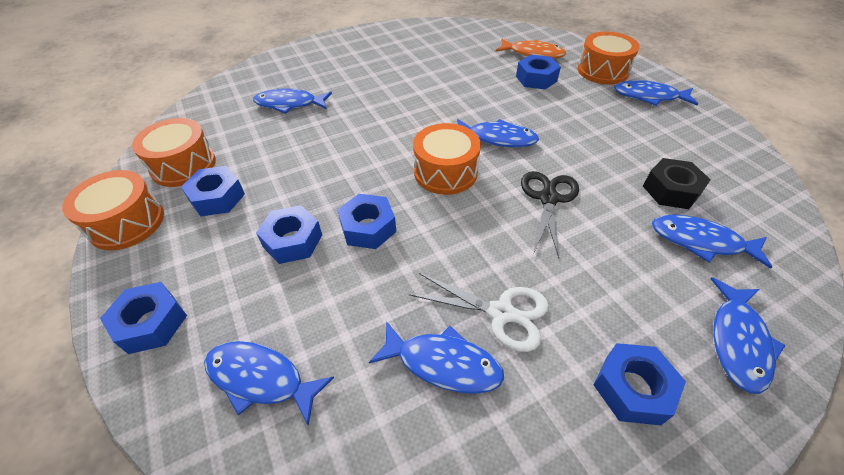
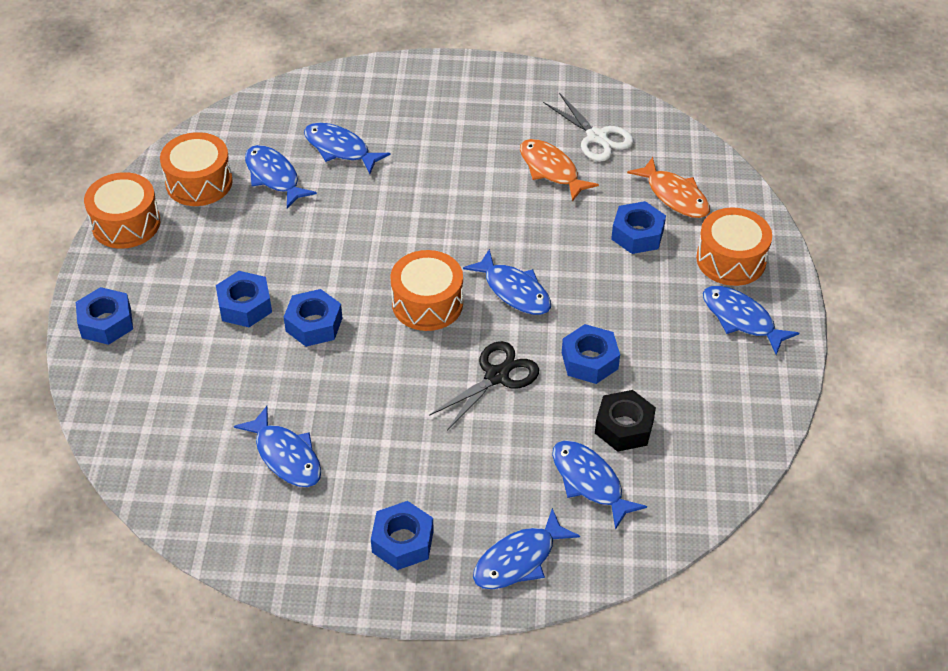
camera: 30 degrees right, 0 degrees up
blue nut [181,166,245,217] -> blue nut moved to [562,324,620,384]
blue fish [204,341,334,426] -> blue fish moved to [245,145,317,209]
white scissors [409,273,549,352] -> white scissors moved to [543,93,634,162]
none -> orange fish [520,139,599,202]

